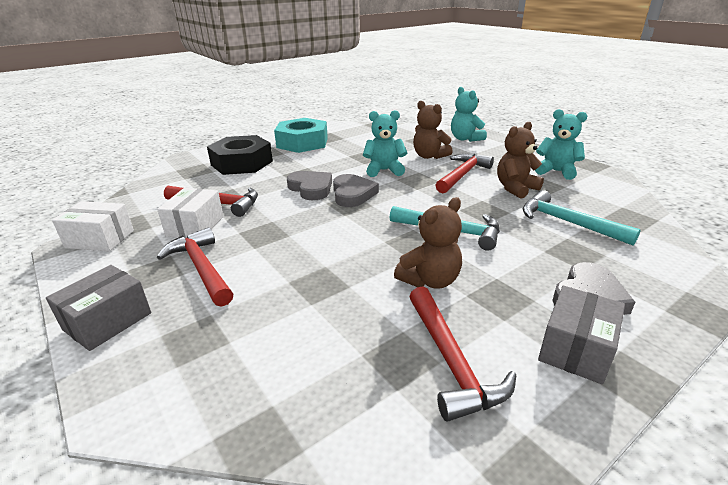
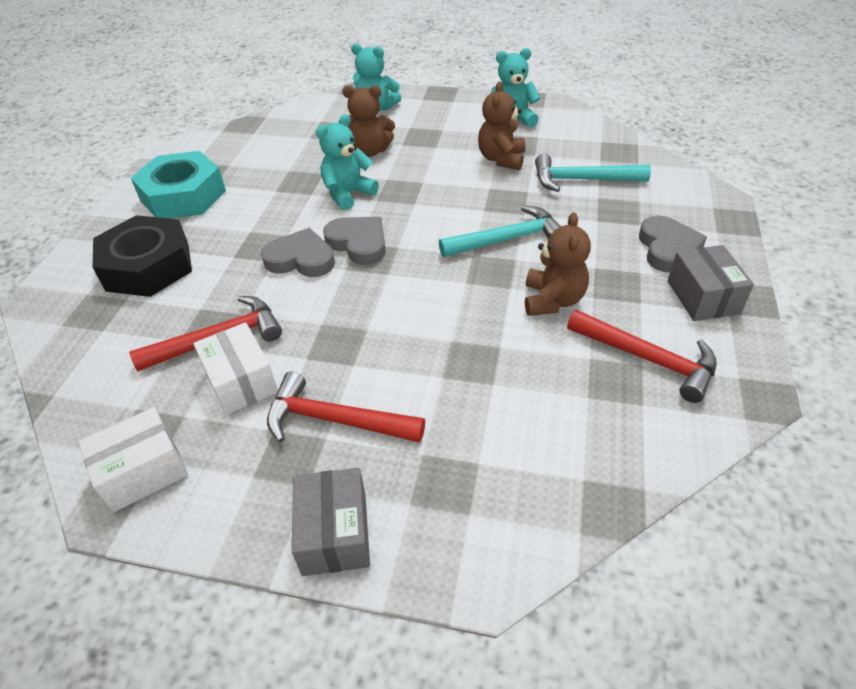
camera: 40 degrees left, 15 degrees up
red hammer [435,153,494,193] -> none

